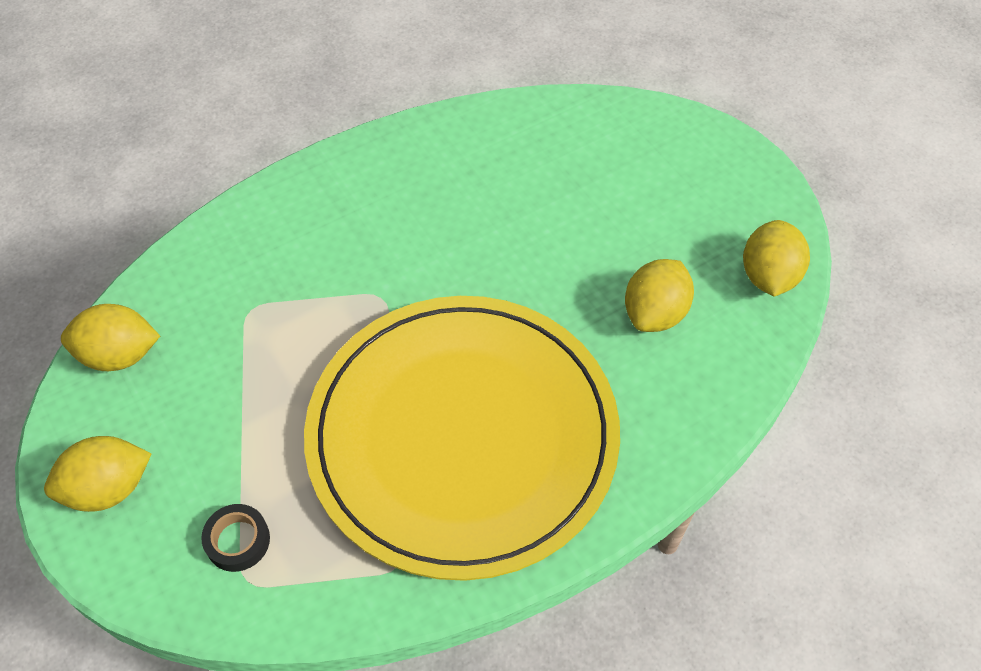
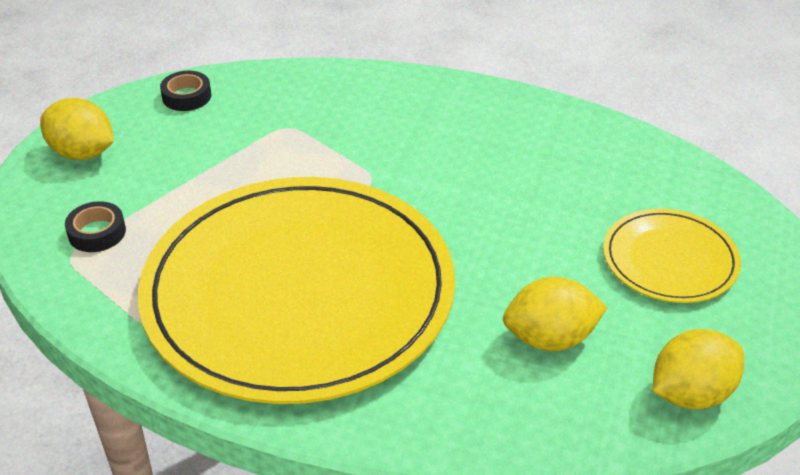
camera: 50 degrees right, 15 degrees down
yellow lemon [61,304,160,371] -> black tape [160,71,212,111]
none -> yellow plate [603,209,741,303]

